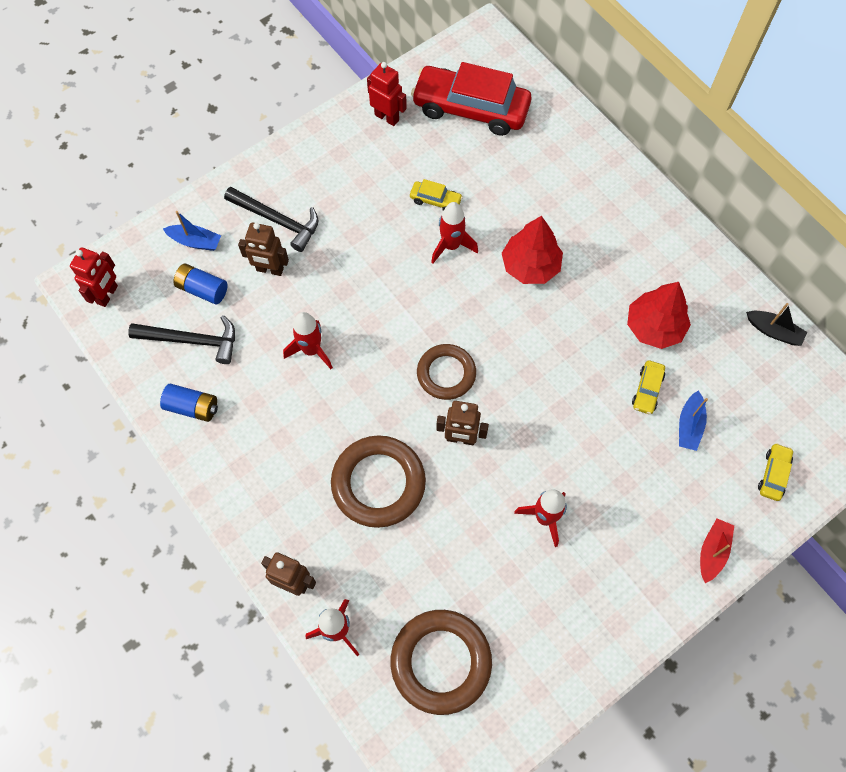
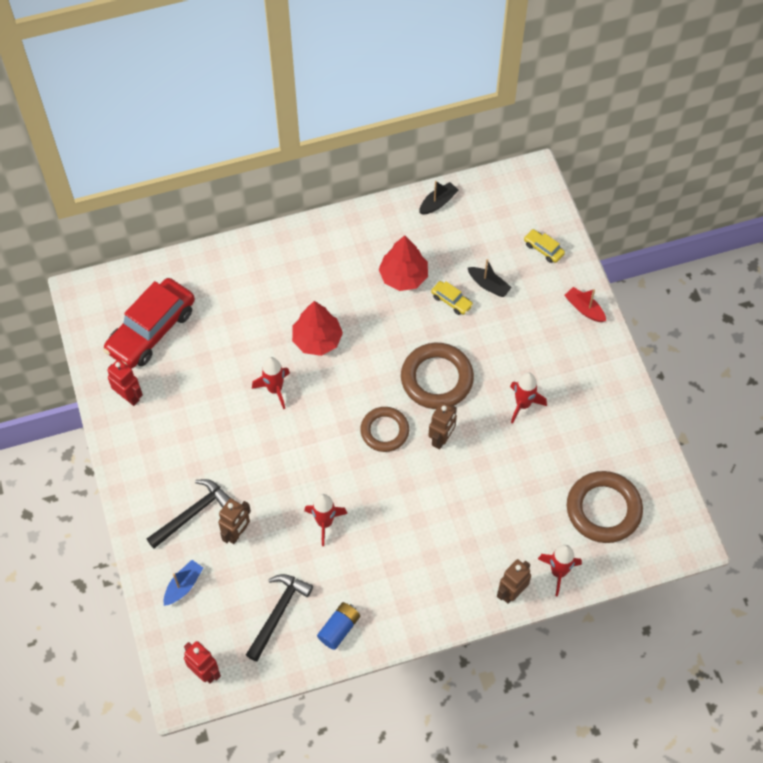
camera: 70 degrees left, 5 degrees down
blue battery [173,264,228,304] -> none
brown ring [331,435,426,528] -> brown ring moved to [401,343,474,409]
red robot [367,62,407,126] -> red robot turned 75 degrees clockwise [107,359,143,406]
yellow car [410,179,463,211] -> none
blue boat [679,390,708,451] -> black boat [467,259,512,297]

